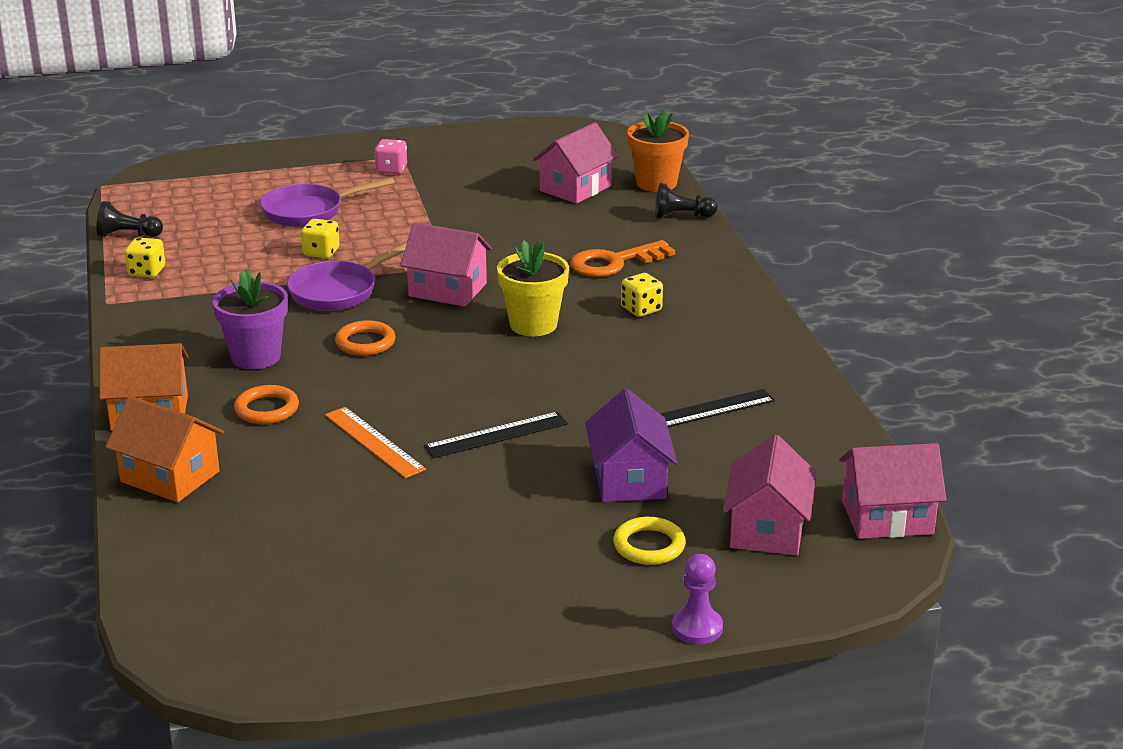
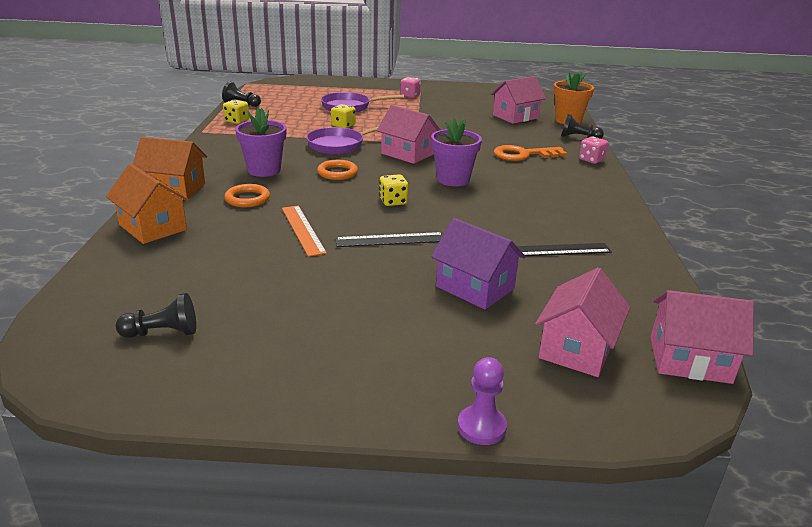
camera: 15 degrees right, 0 degrees up
yellow flower pot [497,240,569,336] -> purple flower pot [431,118,482,186]
purple house [585,389,677,502] -> purple house turned 60 degrees counterclockwise [431,218,526,310]
yellow ring [613,517,686,565] -> none
yellow dice [621,273,663,317] -> yellow dice moved to [379,174,408,206]
none -> black pawn [115,293,196,338]
none -> pink dice [579,136,608,164]

